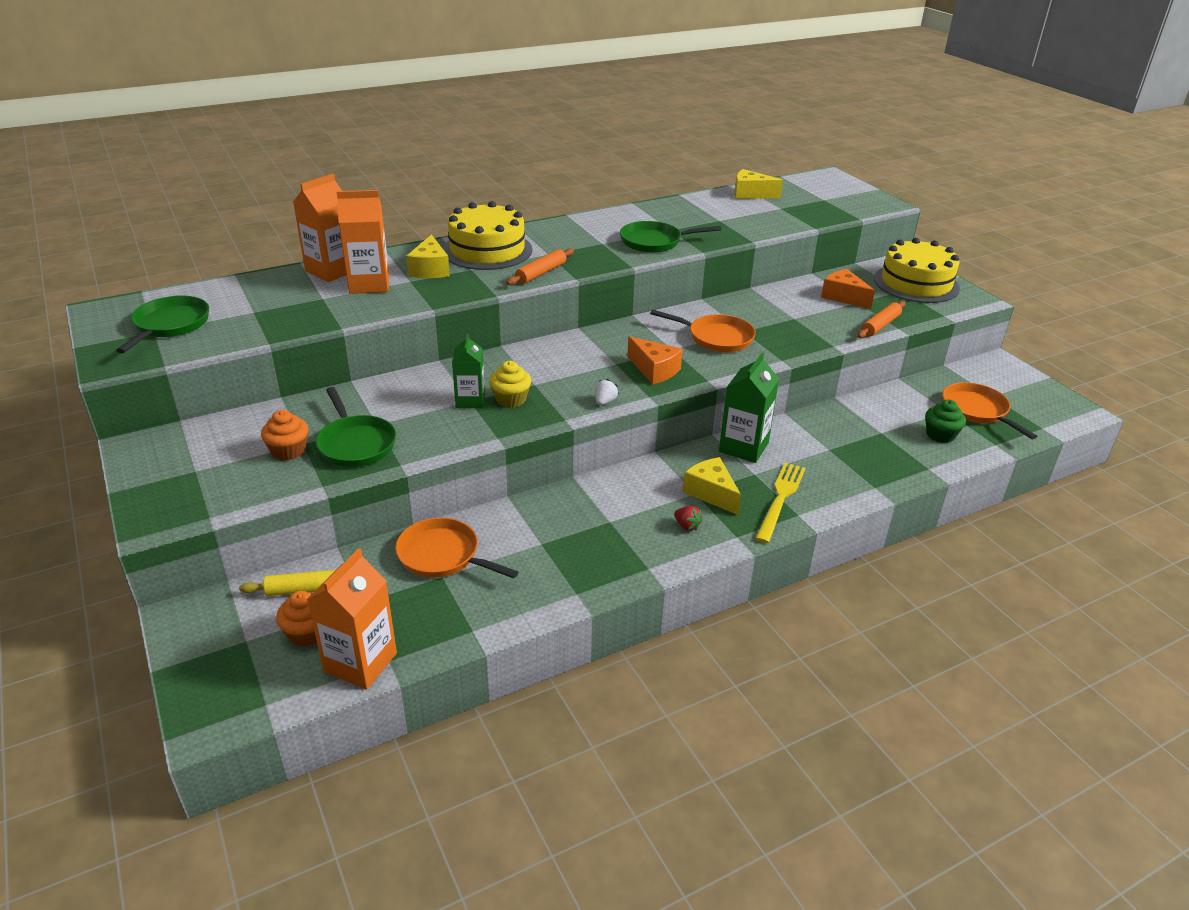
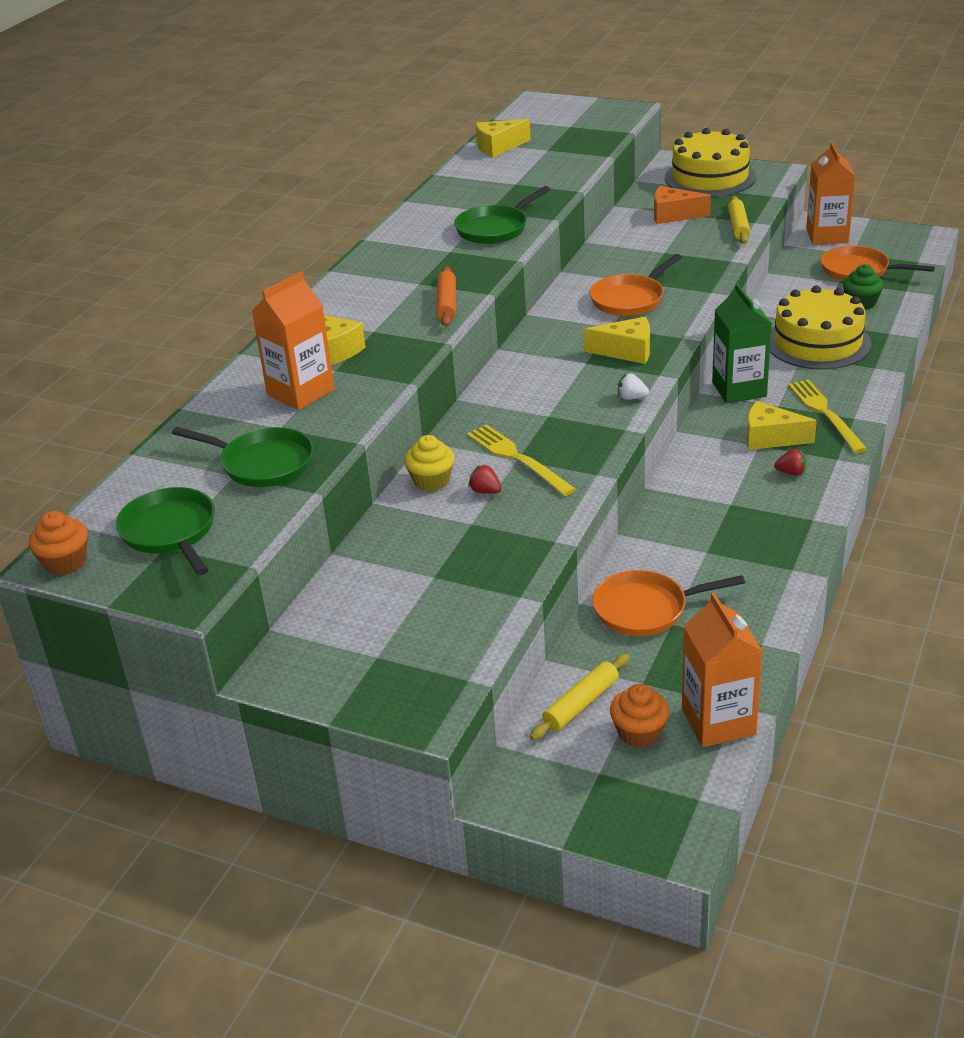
camera: 35 degrees left, 0 degrees up
orange cupcake [261,410,308,461] -> orange cupcake moved to [29,511,88,575]
orange carton [293,174,346,282] -> orange carton moved to [806,142,855,245]
green pan [316,387,396,467] -> green pan moved to [172,427,314,487]
yellow cake [443,201,532,270] -> yellow cake moved to [770,286,871,370]
green carton [452,334,485,408] -> yellow fork [467,424,576,496]
yellow cupcake [489,361,531,408] -> yellow cupcake moved to [404,435,455,491]
white strawberry [595,379,619,405] -> white strawberry turned 60 degrees counterclockwise [618,374,649,400]
orange cheese [627,336,683,384] -> yellow cheese [584,317,650,364]
orange pan [650,309,756,352] -> orange pan turned 150 degrees clockwise [589,254,682,316]
orange rolling pin [857,301,905,338] -> yellow rolling pin [728,196,750,244]
none -> red strawberry [468,464,502,494]

